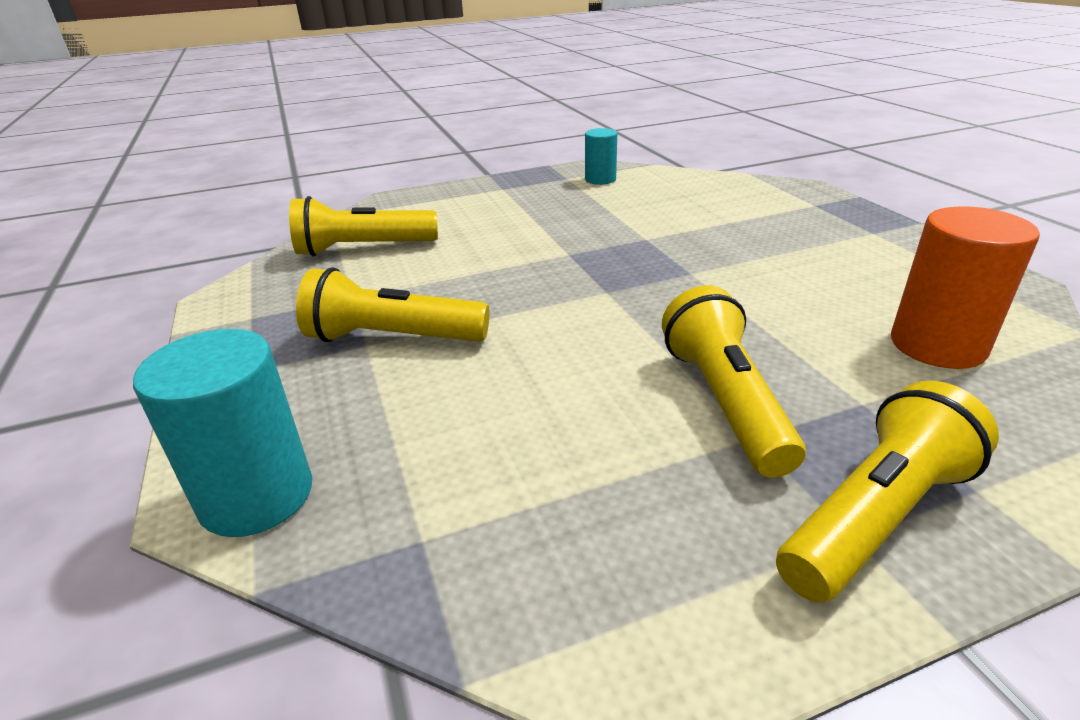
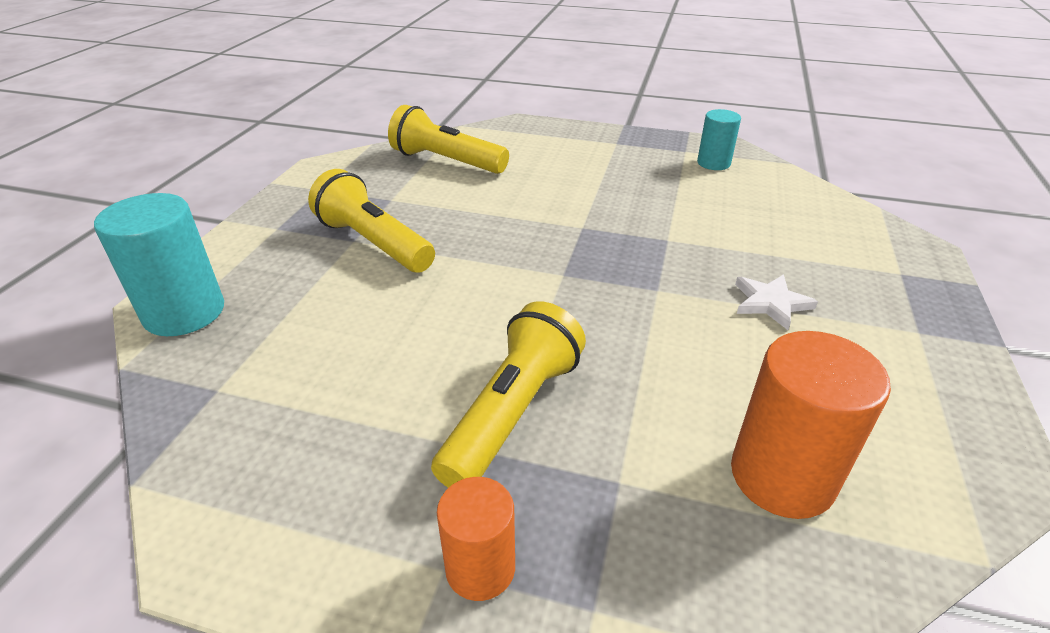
camera: 35 degrees right, 5 degrees up
yellow flashlight [776,381,999,603] -> orange cylinder [437,477,515,601]
none -> white star [735,274,818,330]

